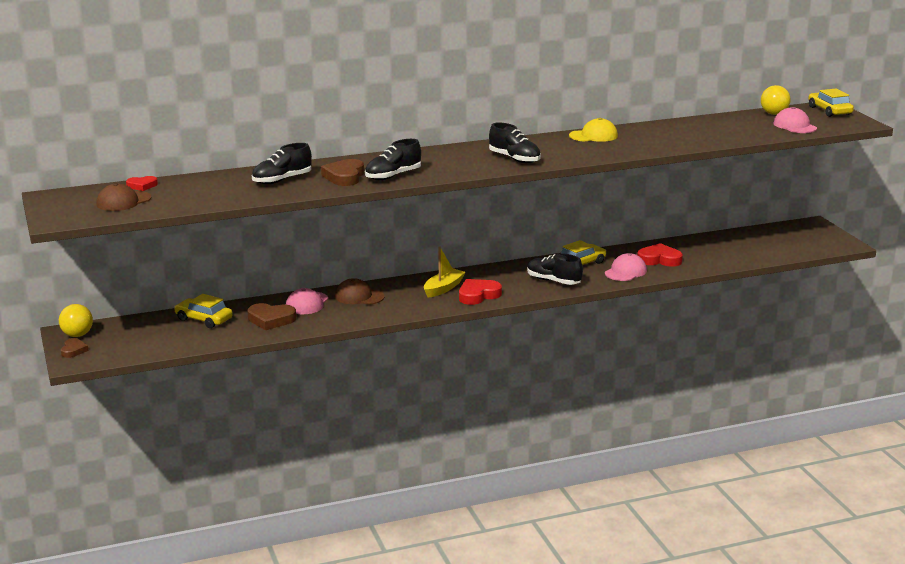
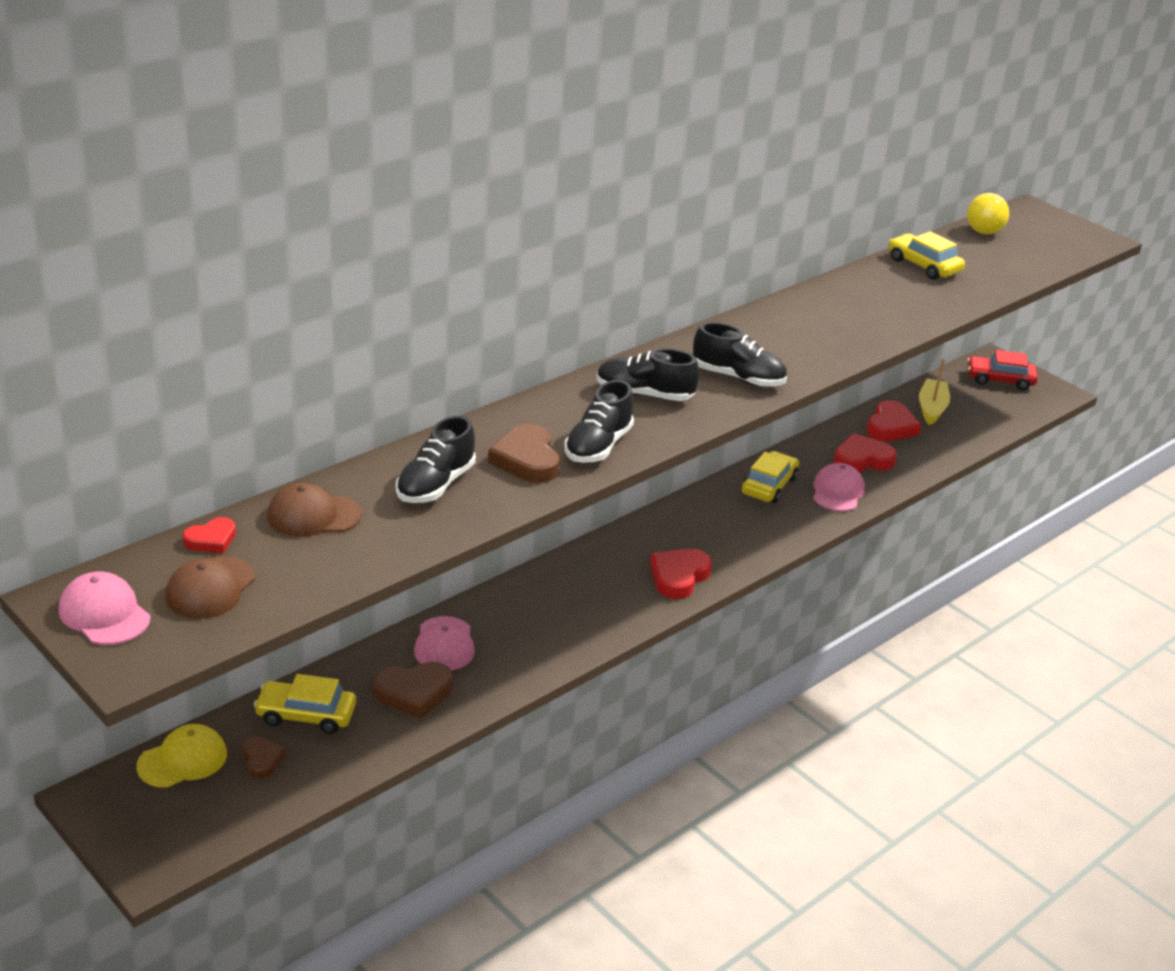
camera: 25 degrees left, 10 degrees up
yellow ball [59,304,93,337] -> none
brown heart [61,338,89,358] -> brown heart moved to [242,737,286,779]
brown cap [335,278,385,305] -> brown cap moved to [267,483,362,537]
yellow boat [424,246,466,298] -> yellow boat moved to [919,359,950,425]
black shoe [527,254,583,285] -> black shoe moved to [596,349,699,401]
yellow cap [569,118,618,142] -> yellow cap moved to [136,724,227,788]
pink cap [773,107,817,133] -> pink cap moved to [58,572,150,645]
yellow car [808,88,854,117] -> yellow car moved to [888,231,965,280]
none -> red heart [867,400,921,441]
none -> red car [967,350,1038,390]

